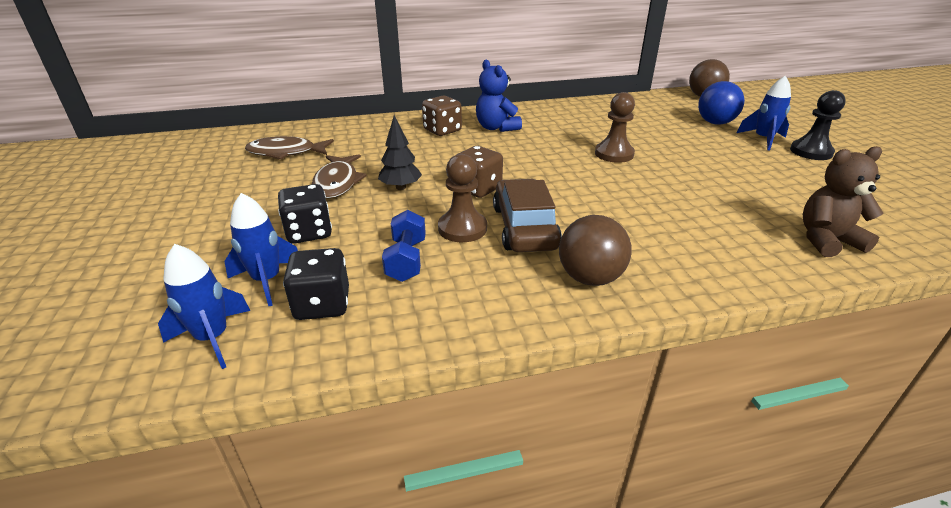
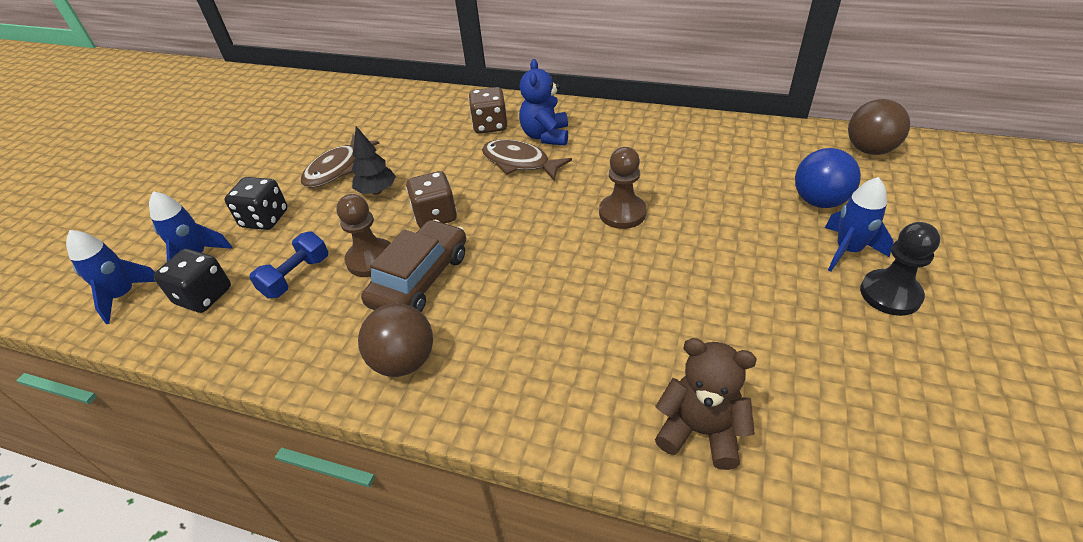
camera: 35 degrees right, 10 degrees up
brown fish [245,136,334,160] -> brown fish moved to [482,139,572,180]

